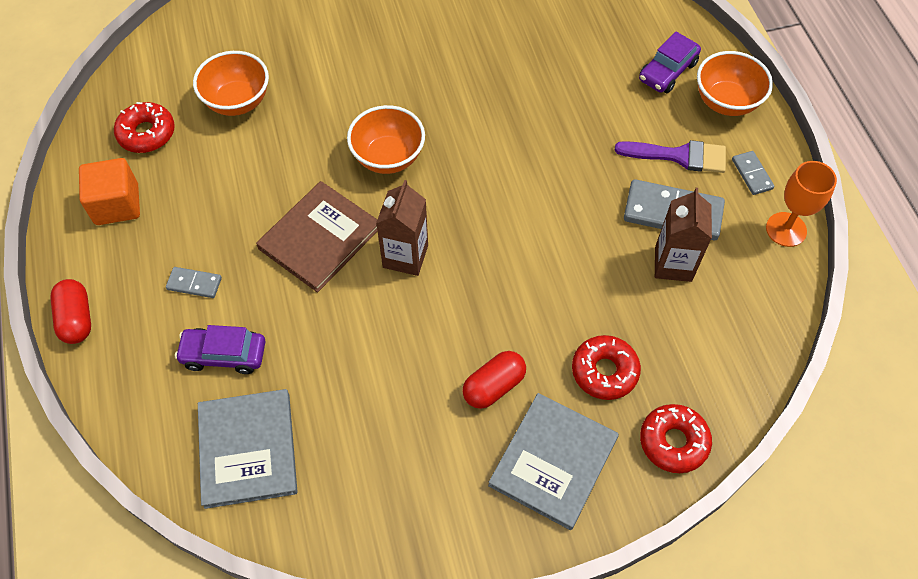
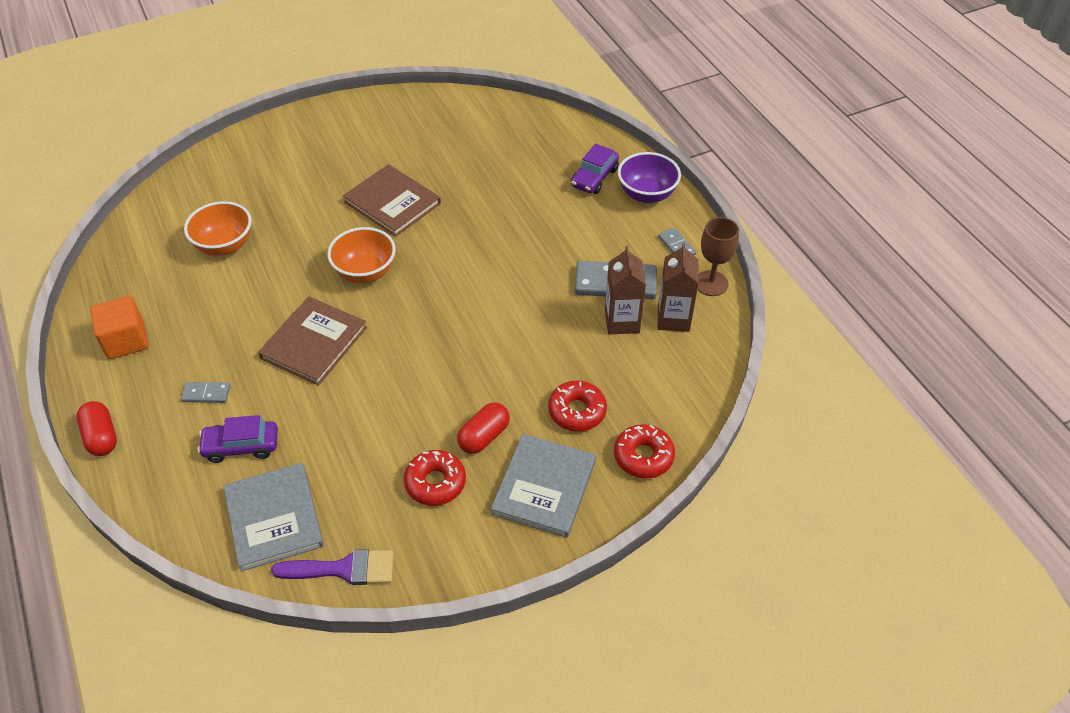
camera: 10 degrees left, 10 degrees down
red donut [114,102,175,153] -> red donut moved to [404,450,466,506]
brown carton [376,180,428,276] -> brown carton moved to [658,243,699,332]
purple brush [615,140,726,173] -> purple brush moved to [271,549,394,585]
orange bowl [697,51,773,116] -> purple bowl [618,152,681,203]
orange goblet [766,161,837,247] -> brown goblet [698,217,739,296]
none -> brown book [343,164,441,237]

